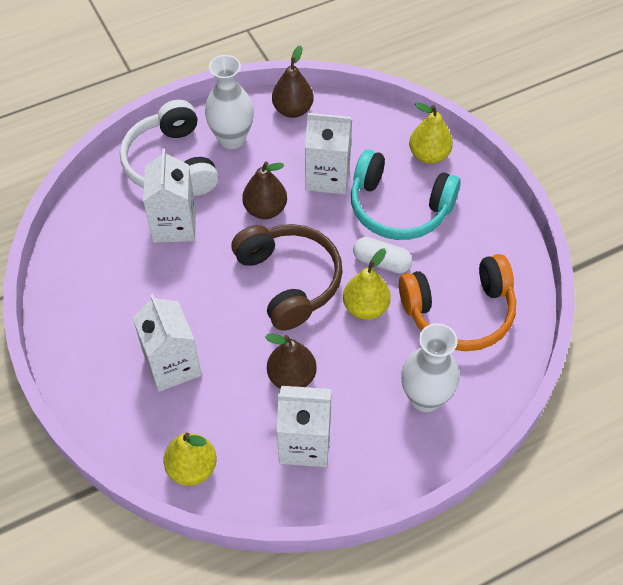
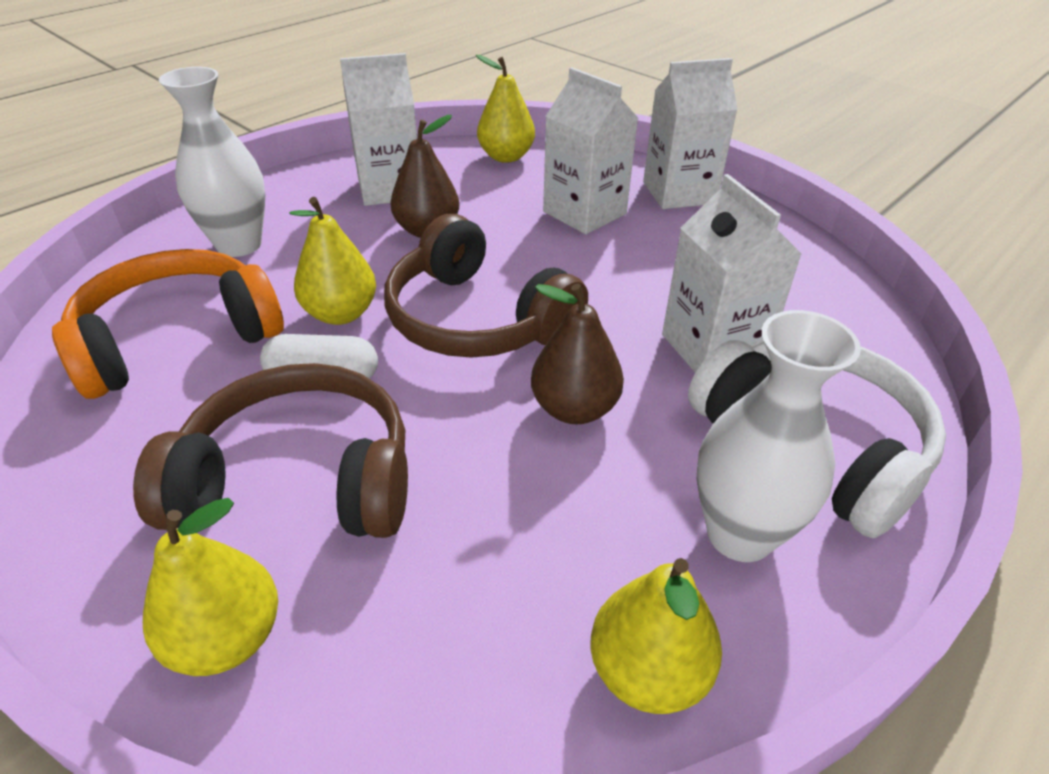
camera: 160 degrees right, 15 degrees down
brown pear [272,45,314,118] -> yellow pear [590,558,722,714]
white carton [305,113,352,194] -> white carton moved to [643,58,738,209]
turquoise headphones [351,149,461,240] -> brown headphones [133,363,408,538]

